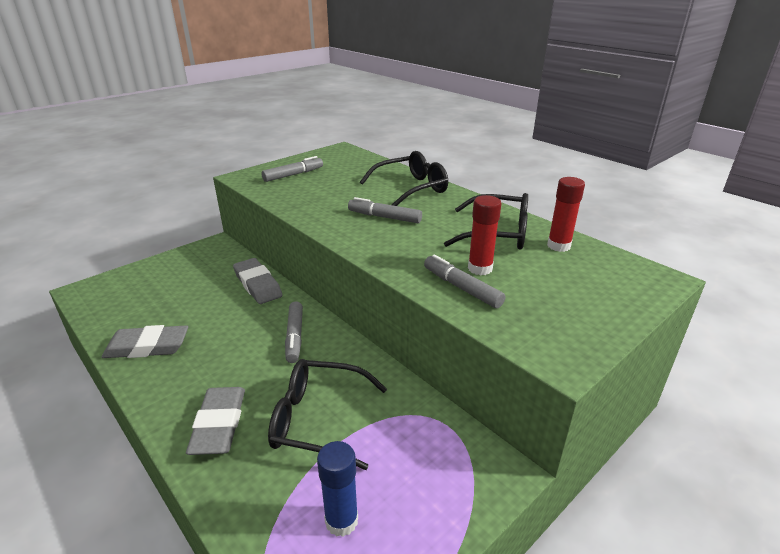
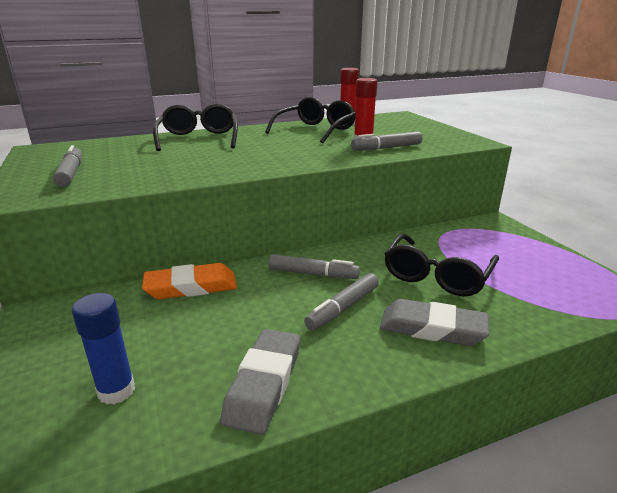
camera: 70 degrees left, 5 degrees down
grey eraser [233,258,282,304] -> orange eraser [142,263,237,299]
blue glue stick [317,441,358,537] -> blue glue stick moved to [72,293,135,404]
grey marker [348,197,422,223] -> grey marker moved to [304,273,379,331]

